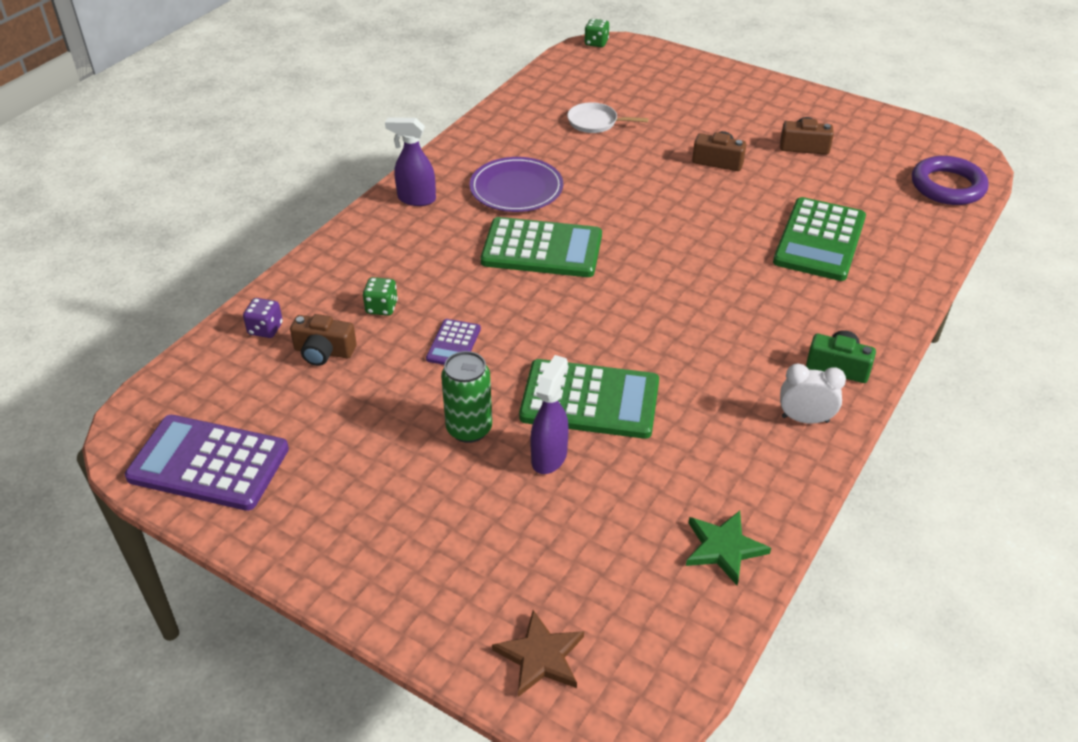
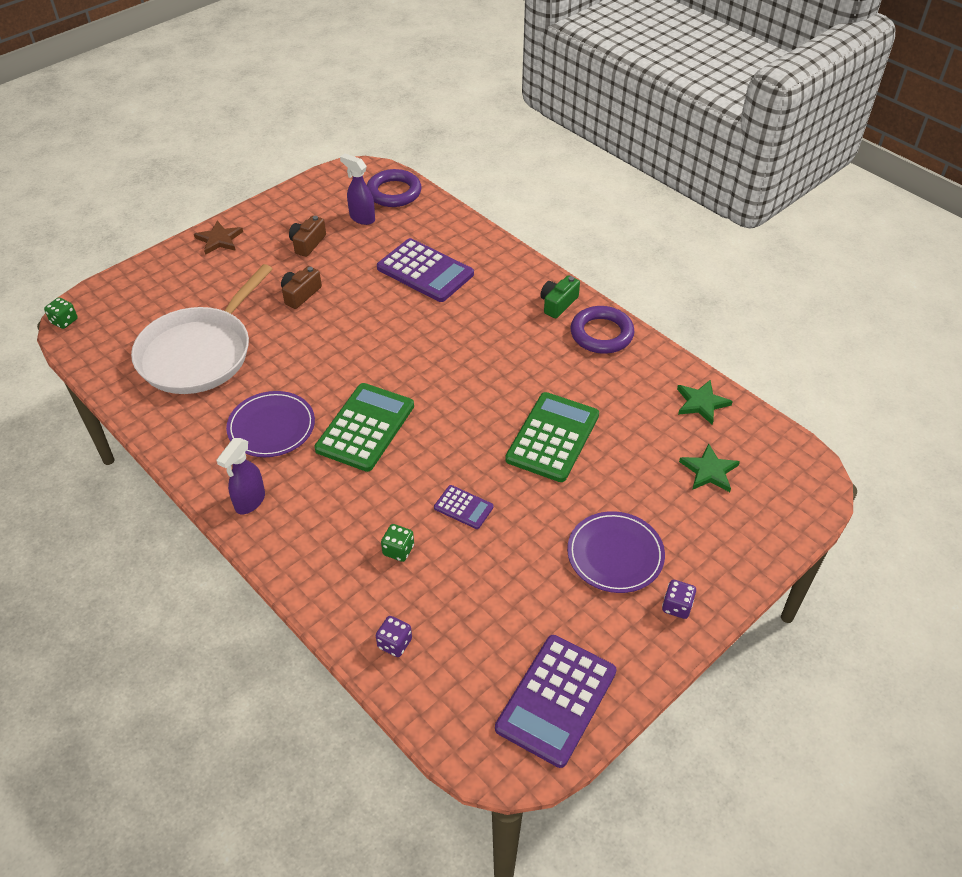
camera: 75 degrees left, 5 degrees up
brown camera [290,314,357,366] -> none
green can [441,351,492,443] -> none
brown star [492,610,584,697] -> brown star moved to [194,221,243,255]
purple spray bottle [531,355,569,474] -> purple spray bottle moved to [340,154,375,225]
white pan [567,102,648,133] -> white pan [131,264,272,394], size x2.42
green calculator [773,197,866,281] -> purple calculator [377,238,474,302]
white clock [780,363,846,424] -> purple ring [570,306,635,354]
none -> purple plate [567,511,665,593]
none -> purple dice [662,580,696,619]
none -> green star [679,443,740,492]

